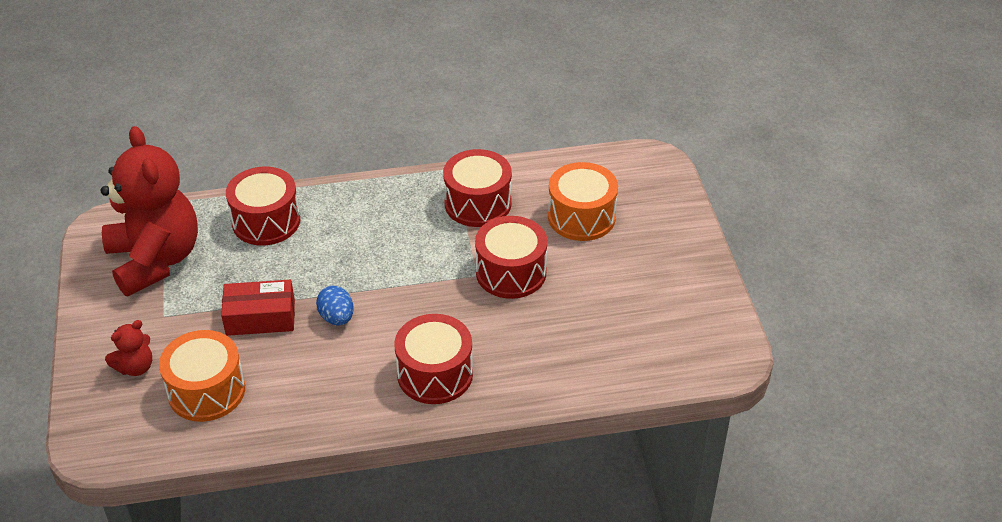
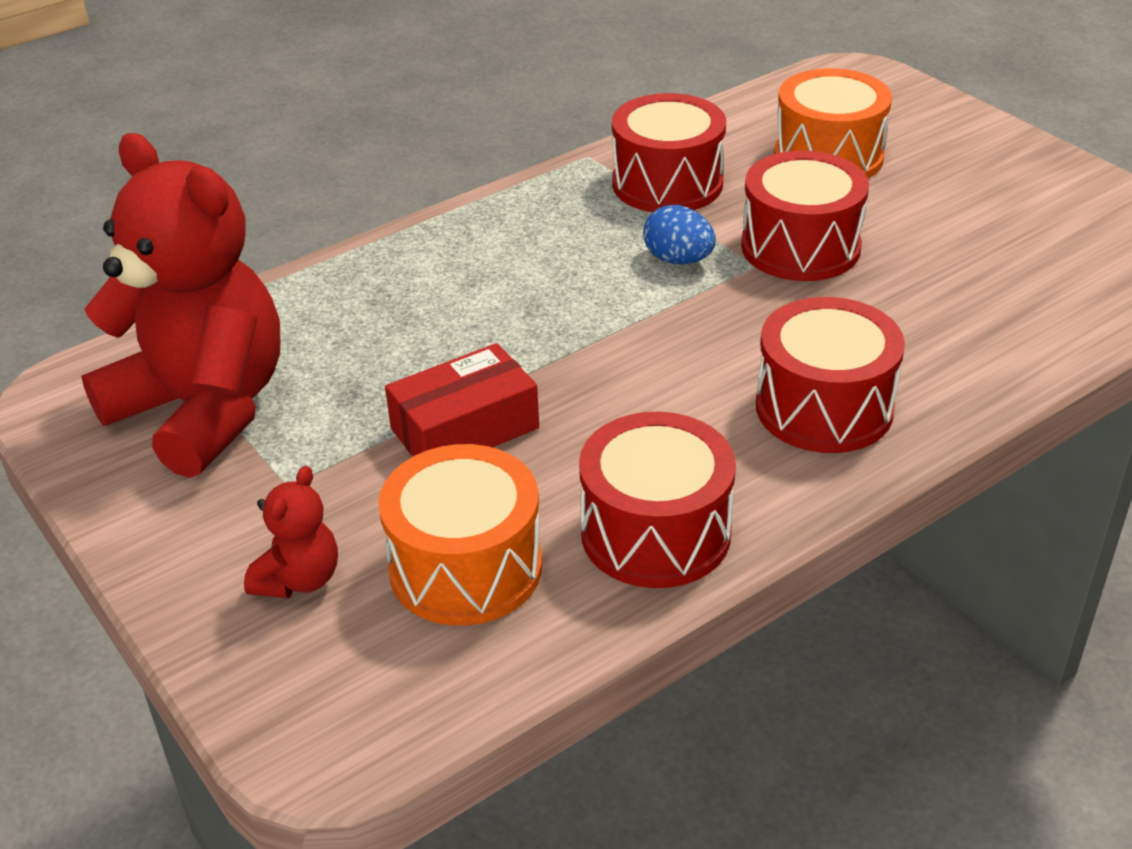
camera: 25 degrees left, 5 degrees down
red drum [226,167,300,246] -> red drum moved to [579,412,736,588]
blue egg [316,286,353,325] -> blue egg moved to [643,205,716,265]

